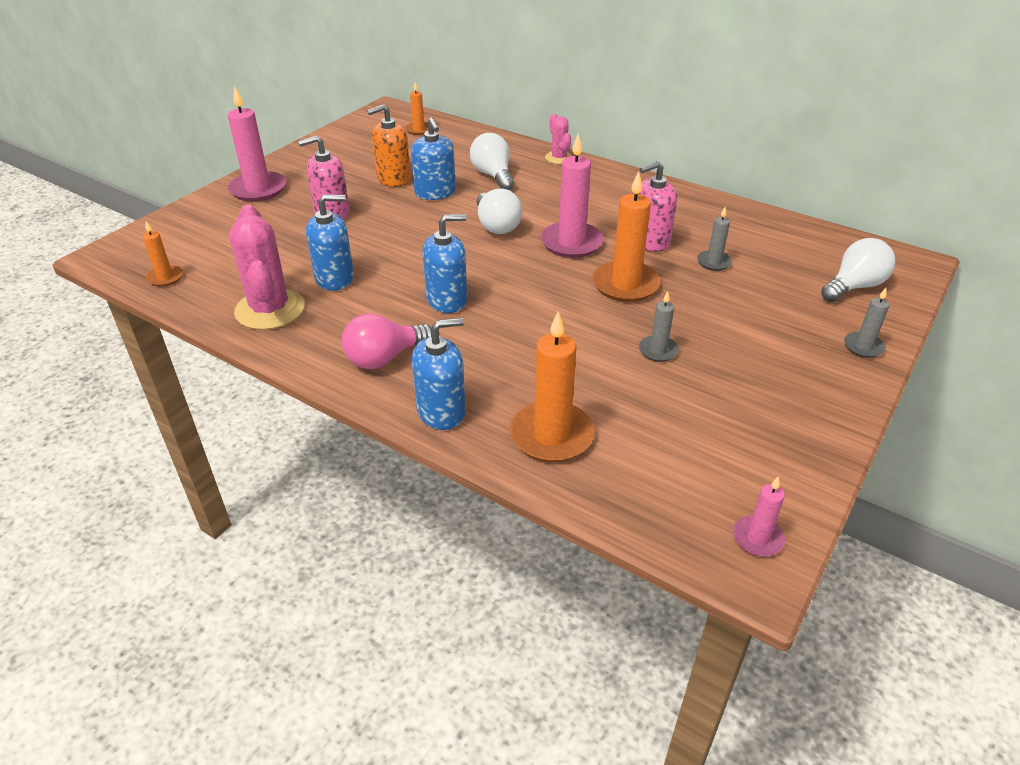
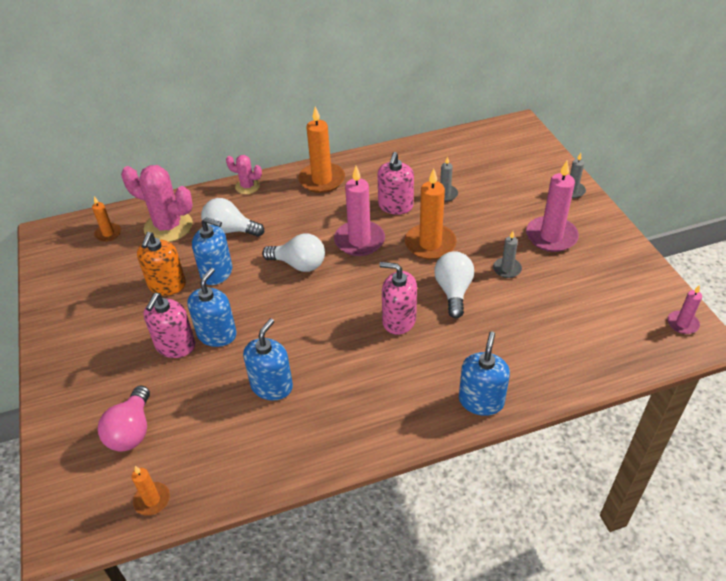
camera: 50 degrees left, 5 degrees up
pink candle [228,86,286,202] -> pink candle moved to [526,161,579,252]
pink cactus [229,204,305,330] -> pink cactus moved to [121,165,193,242]
pink light bulb [342,313,431,369] -> pink light bulb moved to [98,386,150,452]
blue soap dispenser [423,214,467,313] -> blue soap dispenser moved to [187,268,237,347]
orange candle [510,312,595,462] -> orange candle moved to [298,107,345,193]
white light bulb [821,238,895,302] -> white light bulb moved to [434,251,474,318]
none -> pink soap dispenser [379,262,417,335]

